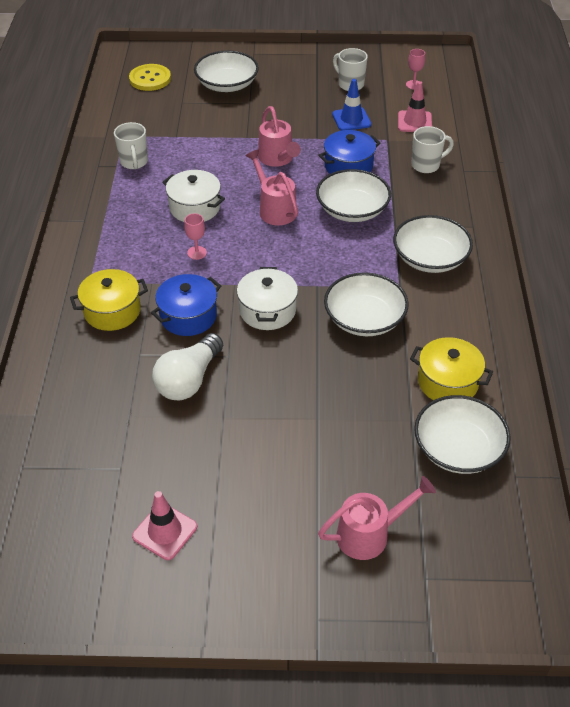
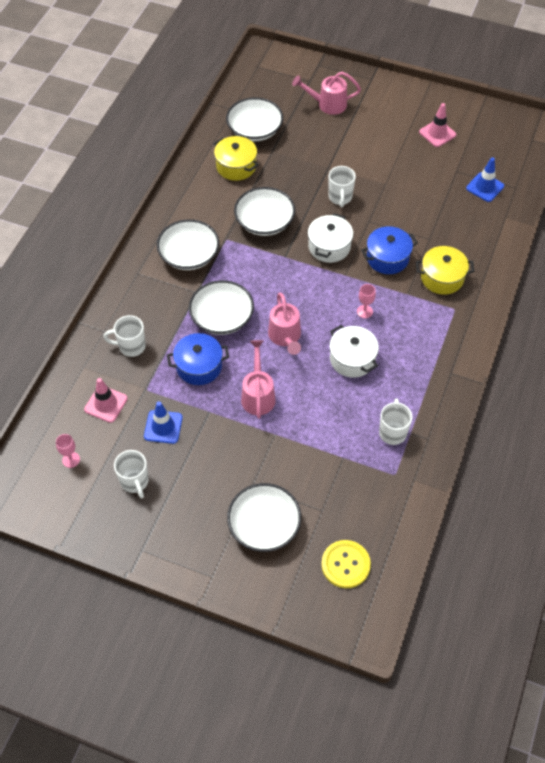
camera: 160 degrees left, 10 degrees up
white light bulb [152,333,223,400] -> none
none -> white mug [329,166,356,207]
none -> blue traffic cone [466,157,504,202]

